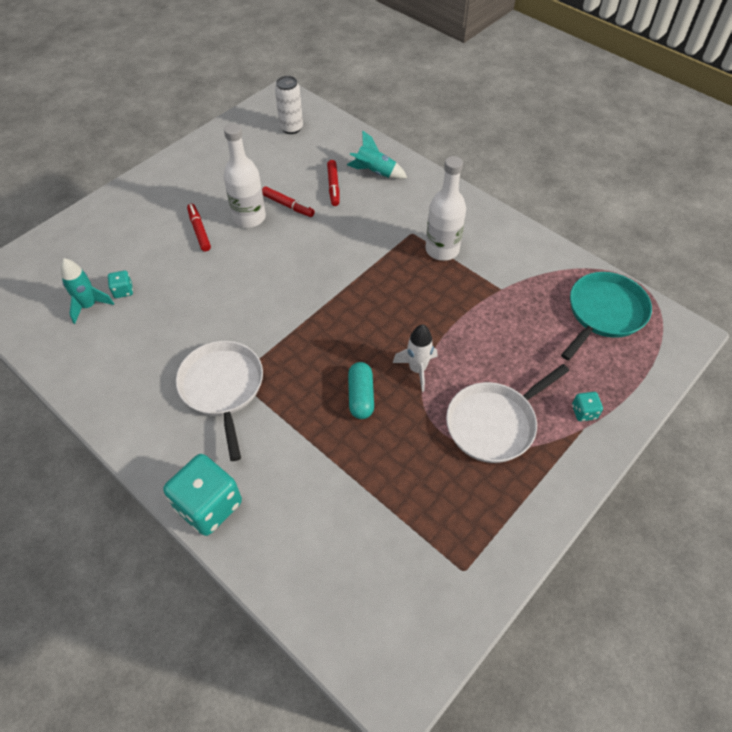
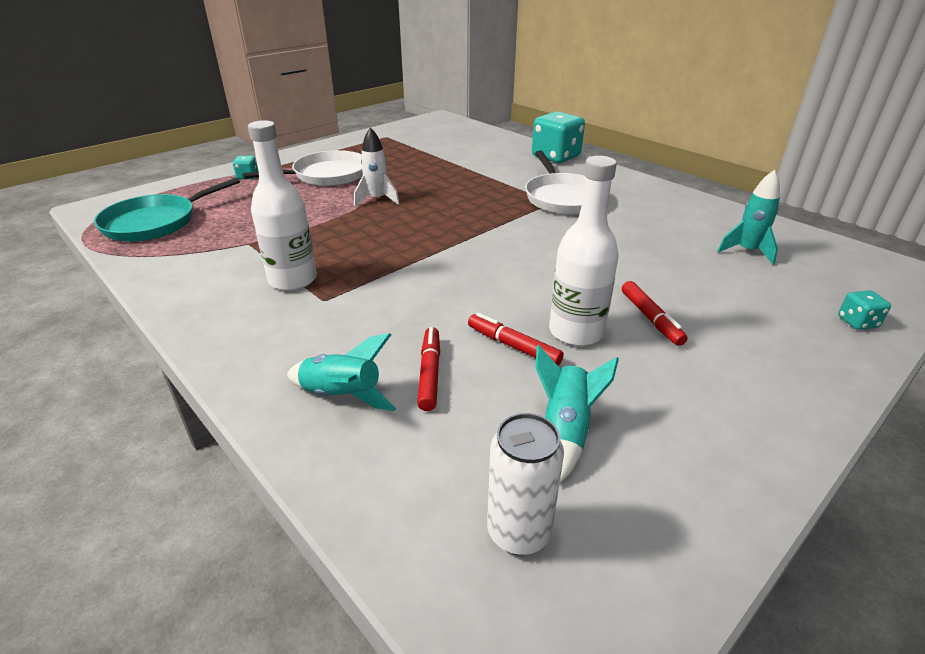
camera: 175 degrees left, 20 degrees down
turquoise dice [108,270,133,298] -> turquoise dice moved to [838,290,891,330]
turquoise capsule [348,362,374,419] -> none
none -> turquoise rocket [535,345,619,482]

